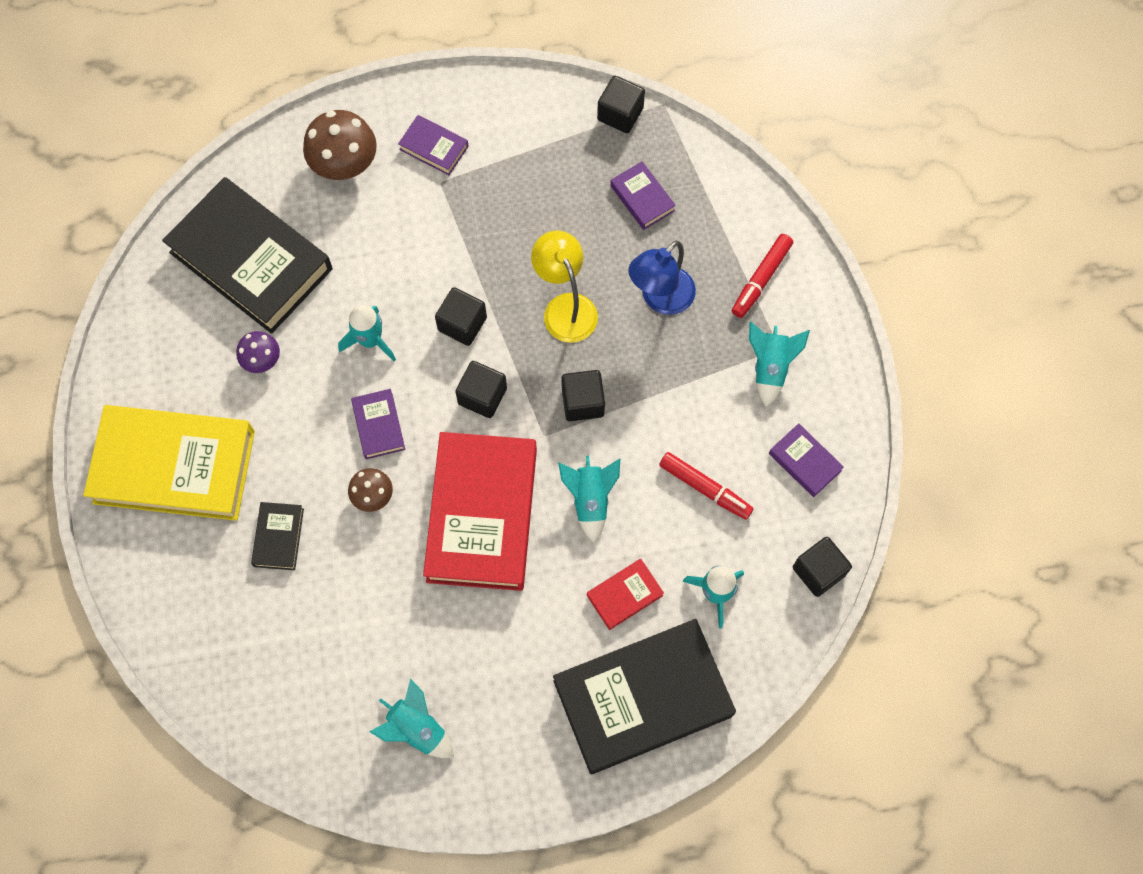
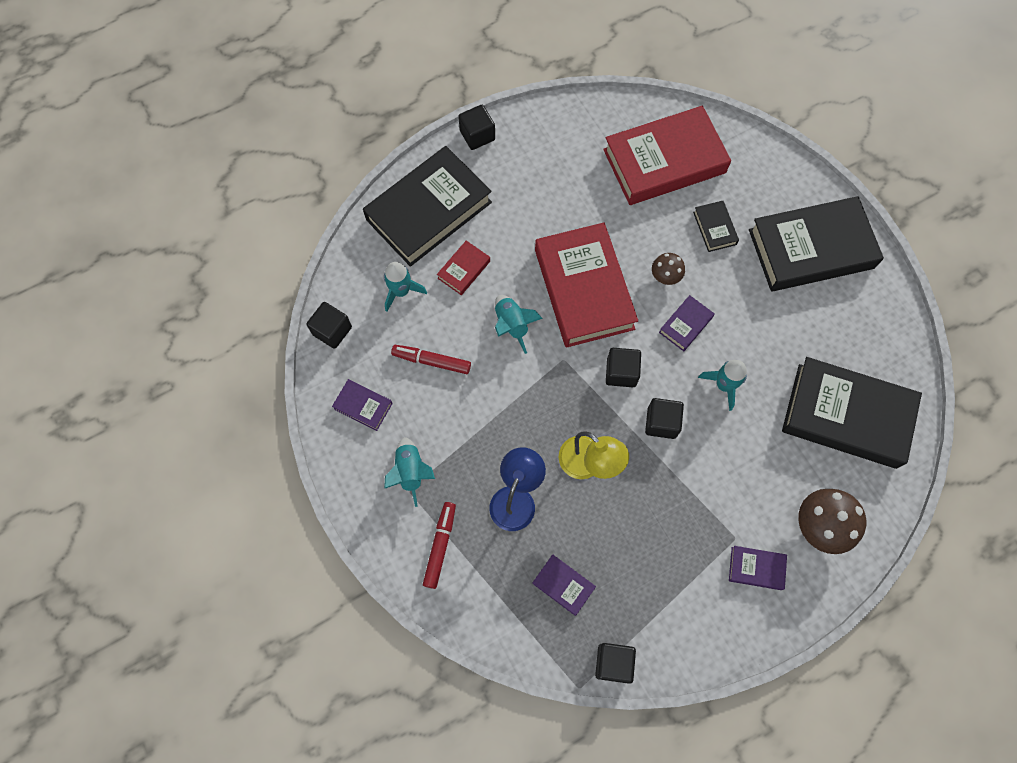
camera: 160 degrees right, 0 degrees up
yellow book [83,405,255,521] -> black book [749,196,884,291]
purple mushroom [236,331,280,373] -> none
purple book [351,389,405,459] -> purple book turned 75 degrees clockwise [659,295,715,351]
turquoise rocket [369,679,454,758] -> none
black cube [561,370,605,421] -> black cube moved to [458,105,495,150]
none -> red book [603,106,731,205]

